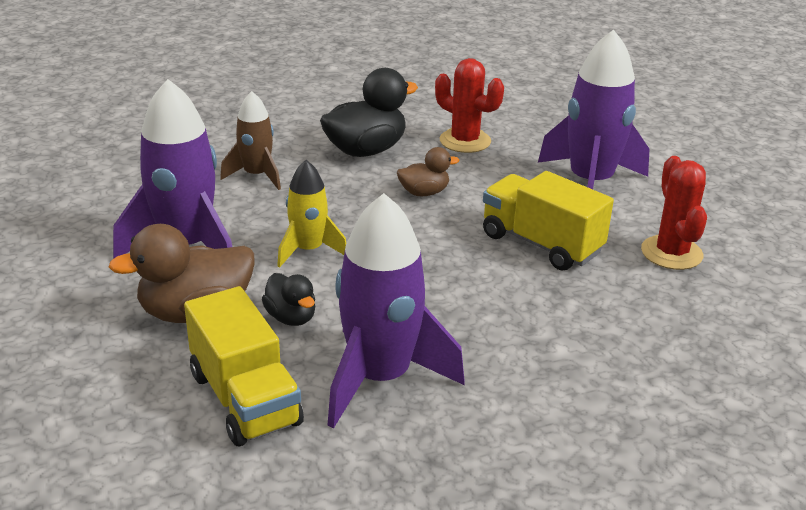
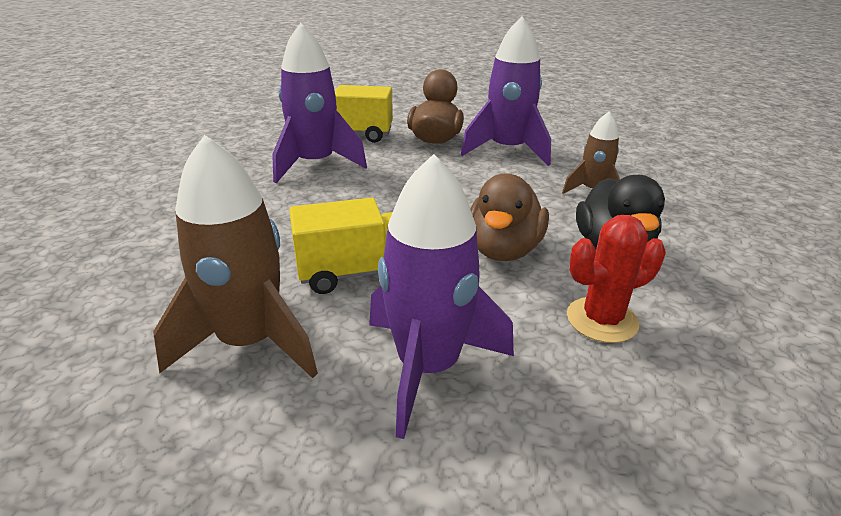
camera: 125 degrees right, 0 degrees up
black duck [262,273,315,326] -> none
yellow rocket [277,160,347,268] -> none
brown duck [397,147,459,196] -> brown duck [470,173,549,261], size x1.81
red cactus [641,156,707,270] -> brown rocket [153,135,318,378]

